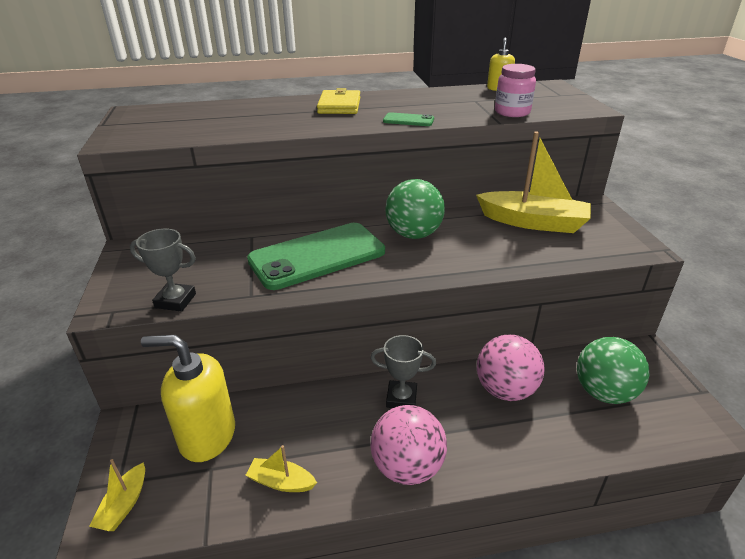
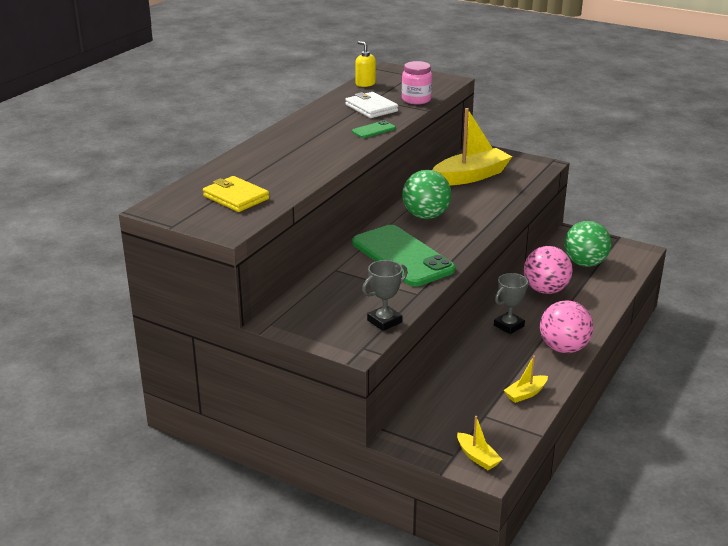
camera: 50 degrees left, 5 degrees down
yellow soap dispenser [141,335,235,462] -> none
green phone [247,223,385,290] -> green phone turned 45 degrees counterclockwise [352,225,456,286]
yellow wallet [317,88,360,114] -> yellow wallet moved to [203,176,269,212]
none -> white wallet [345,92,398,118]

